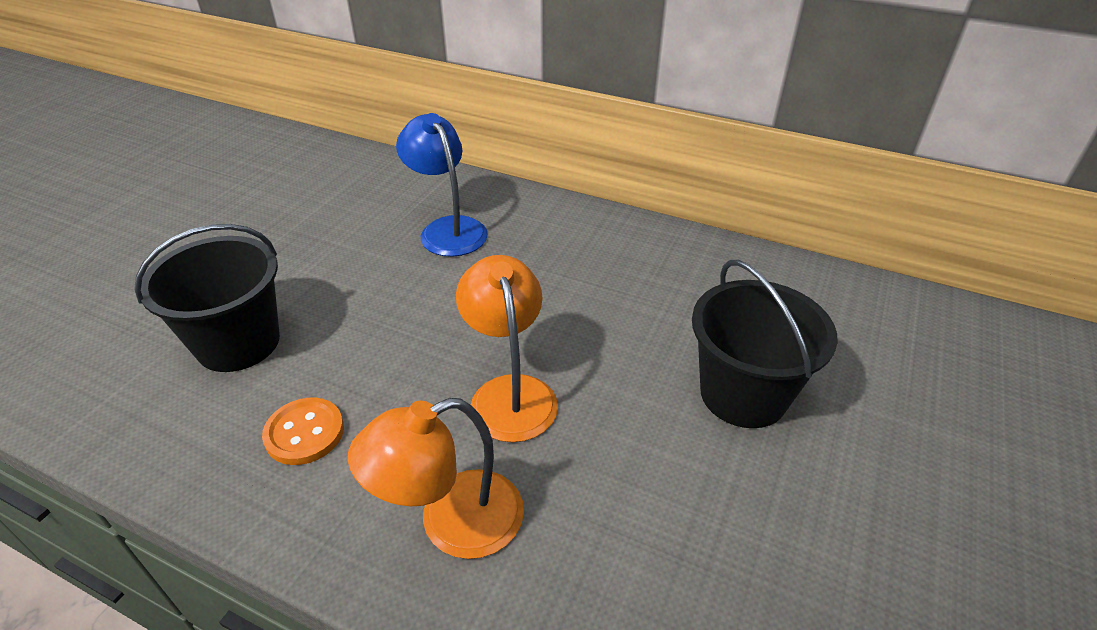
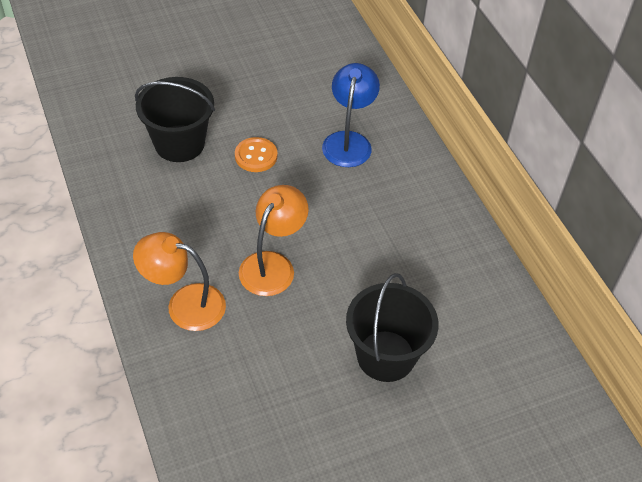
camera: 40 degrees right, 10 degrees up
orange button [262,398,344,465] -> orange button moved to [235,137,277,172]

